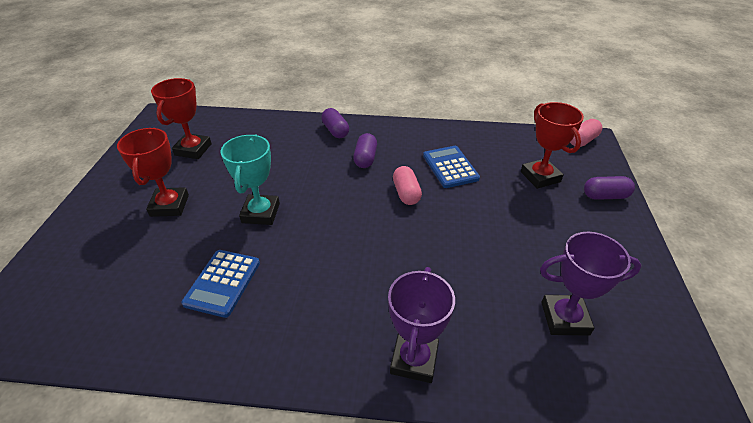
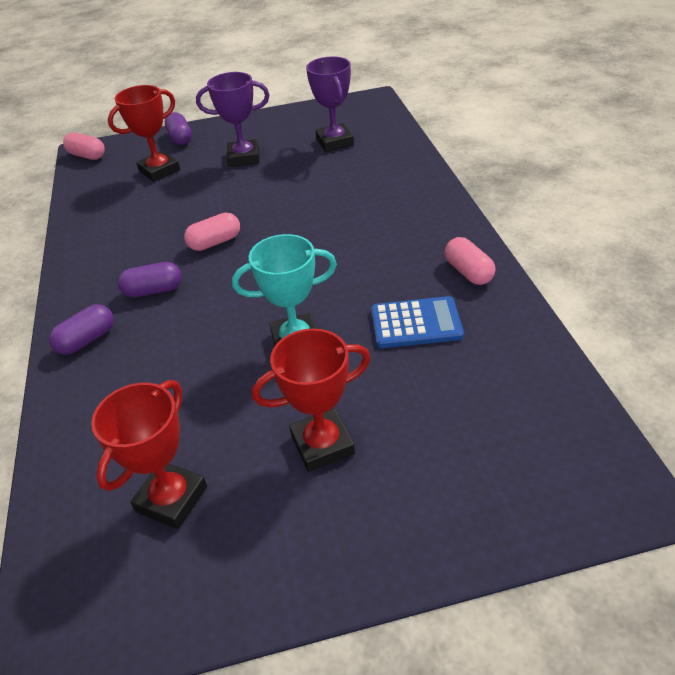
camera: 105 degrees left, 0 degrees up
red trophy [151,78,212,159] -> red trophy turned 60 degrees counterclockwise [91,380,207,529]
purple trophy [388,267,455,383] -> purple trophy moved to [196,72,269,167]
blue calculator [423,146,480,188] -> none
none -> pink capsule [445,237,496,285]

